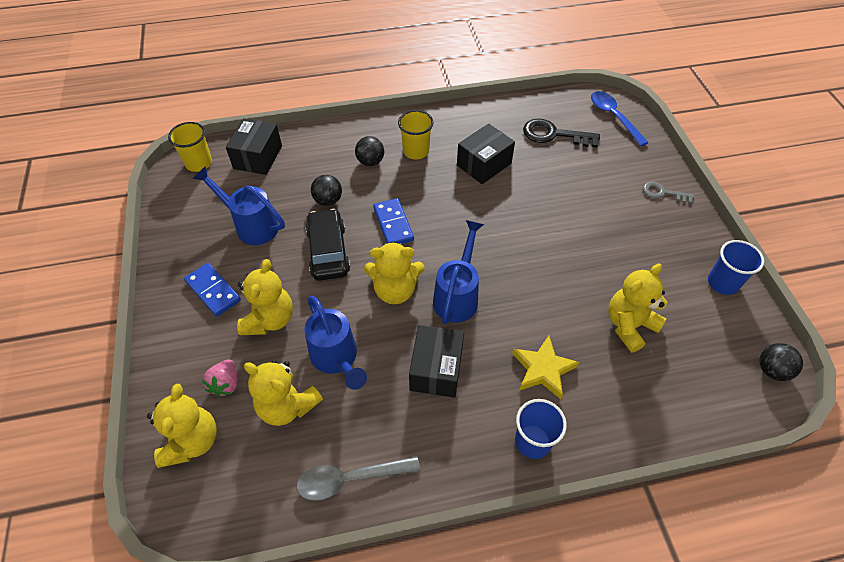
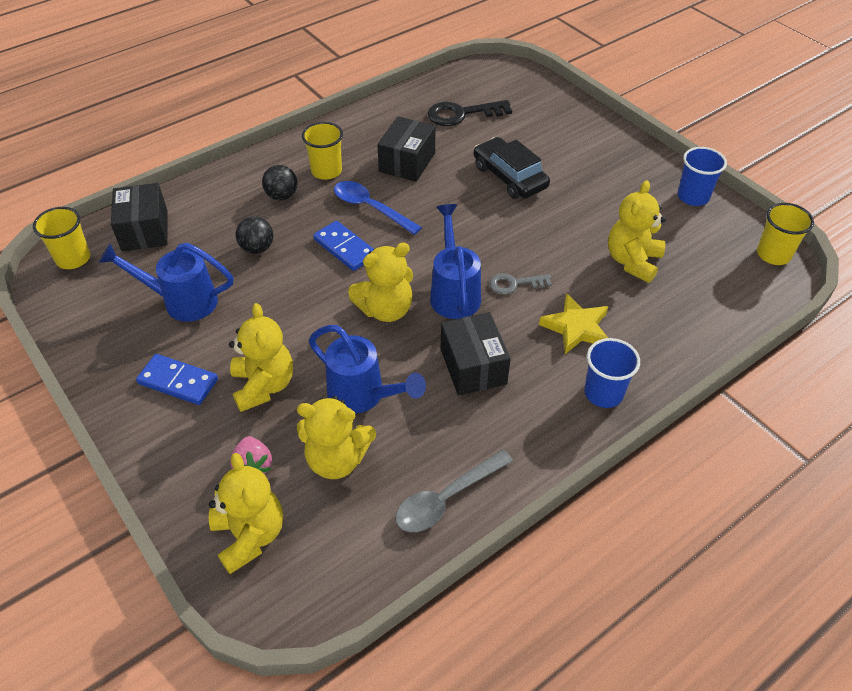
camera: 25 degrees left, 5 degrees down
black car [305,209,350,281] -> black car moved to [474,137,550,199]
blue spoon [591,91,649,146] -> blue spoon moved to [334,181,422,235]
grey key [643,181,694,203] -> grey key moved to [490,273,552,295]
black ball [760,343,803,381] -> yellow cup [757,203,814,265]

